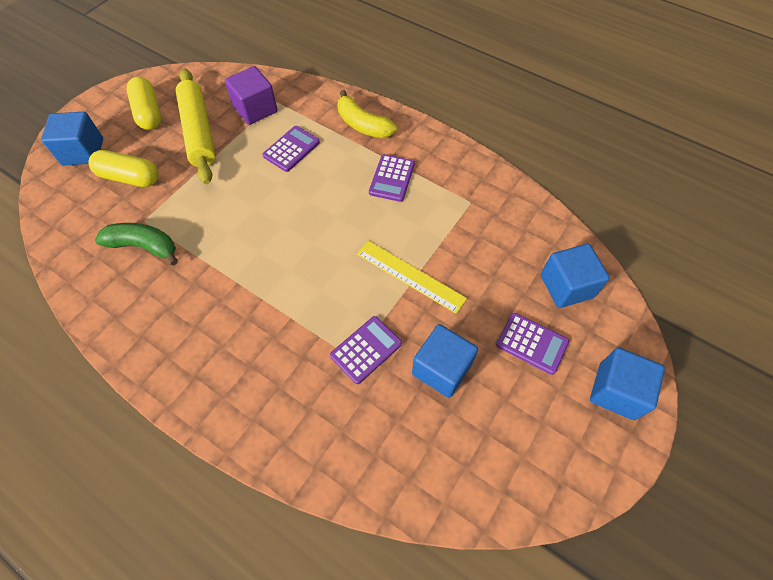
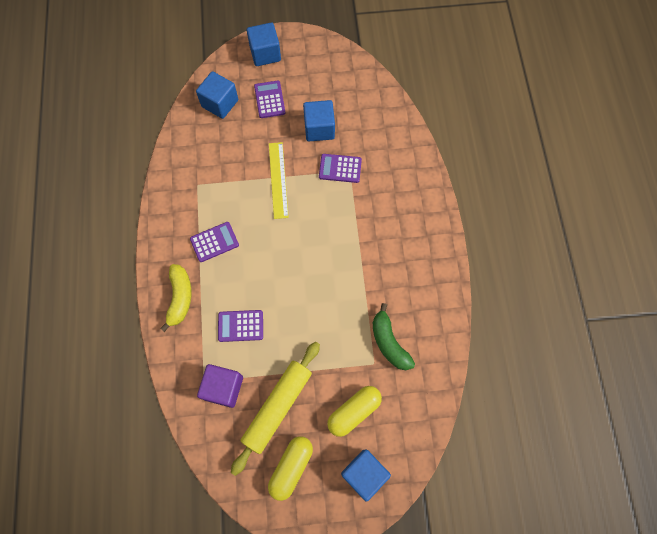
camera: 130 degrees left, 10 degrees up
yellow capsule [89,150,159,187] -> yellow capsule turned 75 degrees clockwise [327,386,382,437]

